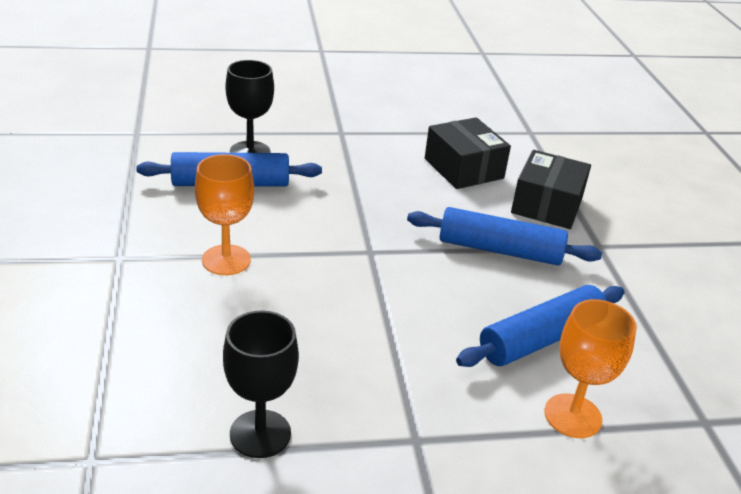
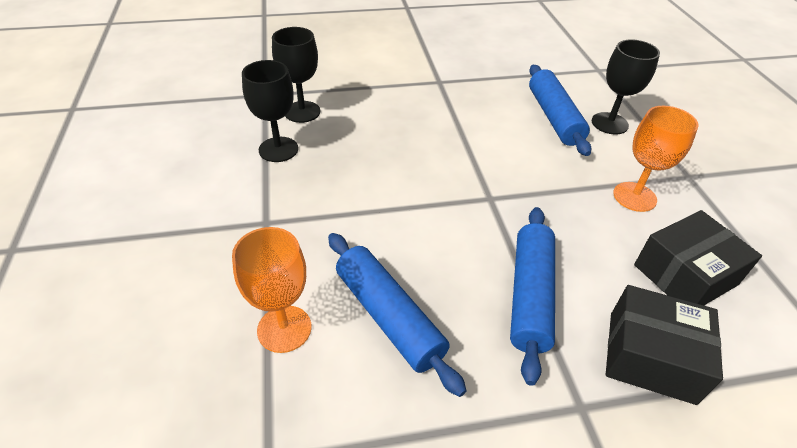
camera: 90 degrees right, 10 degrees up
orange goblet [195,154,254,275] -> orange goblet moved to [613,106,699,212]
none -> black goblet [272,27,320,123]

